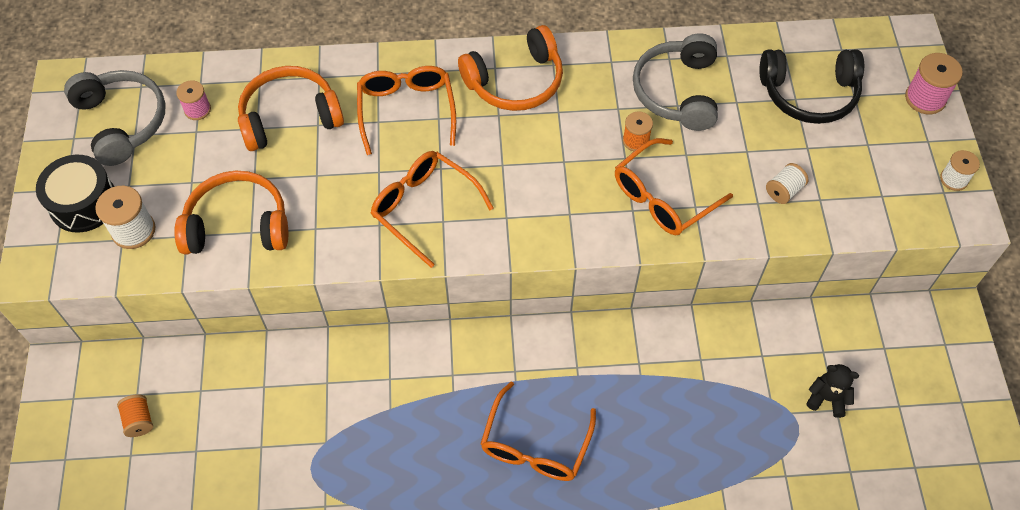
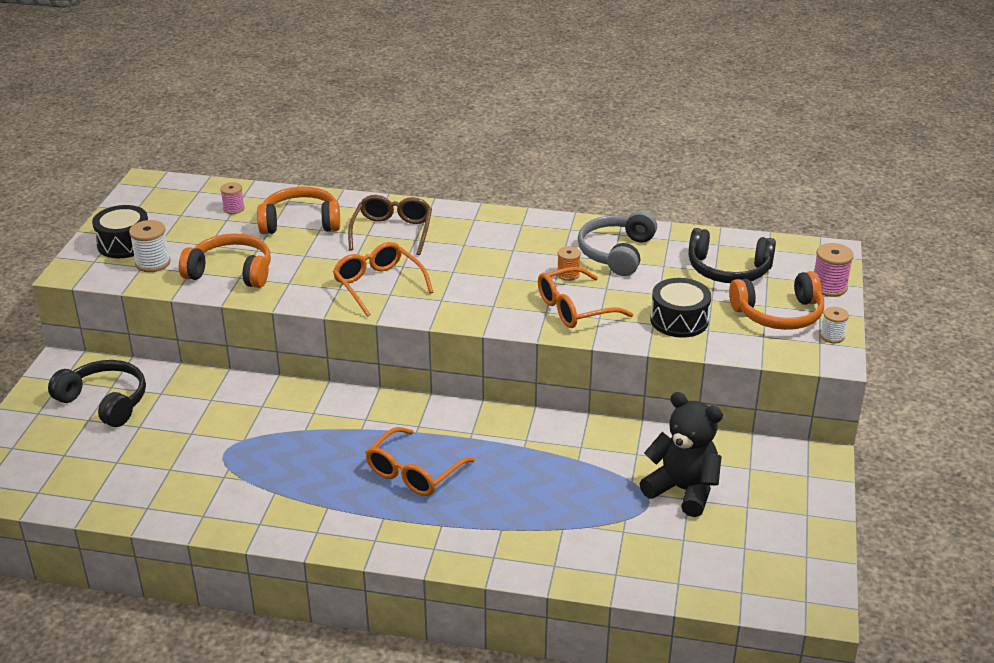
camera: 15 degrees right, 25 degrees down
grey headphones [64,70,165,166] -> none
orange spool [117,394,153,437] -> black headphones [48,360,146,427]
orange glasses [357,66,456,155] -> brown glasses [348,195,432,255]
orange headphones [458,25,563,111] -> orange headphones moved to [729,271,824,330]
white spool [766,163,809,204] -> black drum [650,278,711,338]
black teddy bear [806,364,859,418] -> black teddy bear [639,392,723,517], size x1.97

